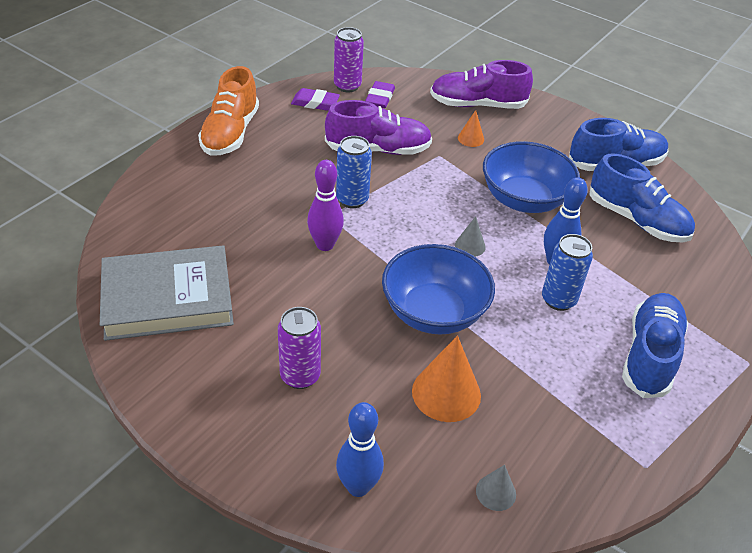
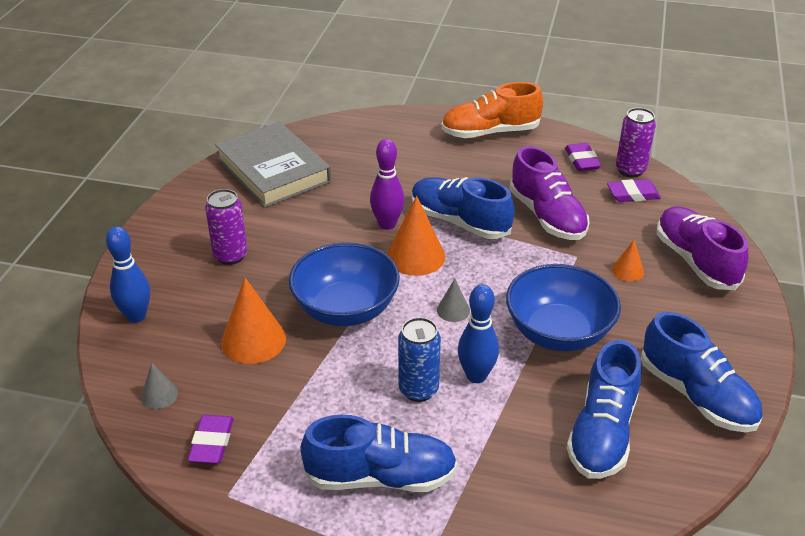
camera: 70 degrees right, 5 degrees down
blue can [336,136,372,208] -> blue shoe [412,177,515,239]
none -> purple eraser [188,415,234,463]
none -> orange cone [387,195,445,276]

